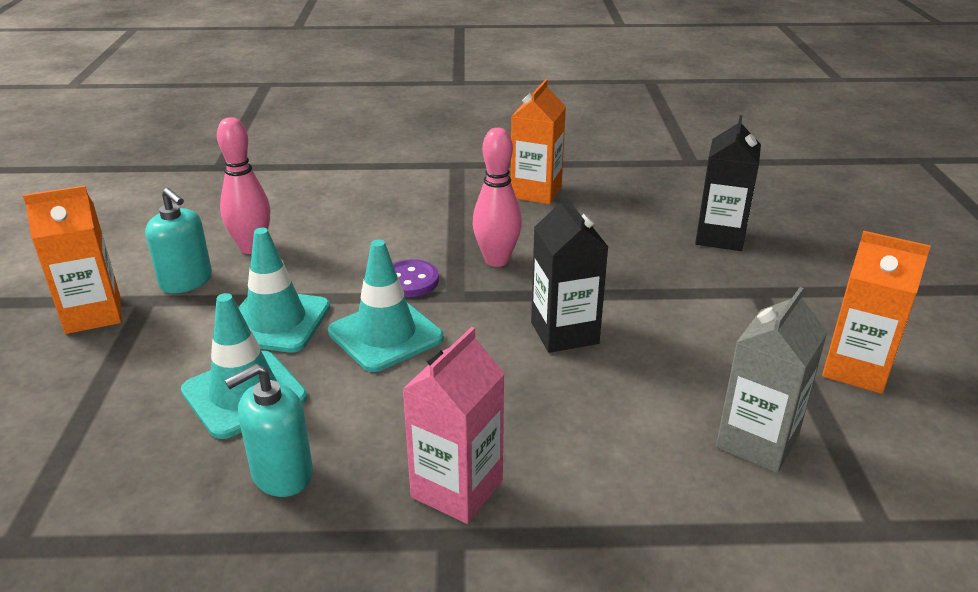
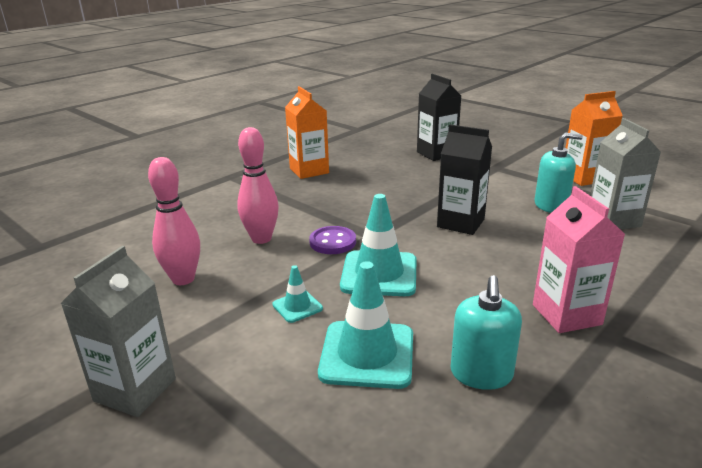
camera: 45 degrees left, 5 degrees down
orange carton [23,185,122,334] -> grey carton [60,246,176,417]
turquoise soap dispenser [145,188,212,293] -> turquoise soap dispenser moved to [534,133,583,213]
turquoise traffic cone [238,228,330,353] -> turquoise traffic cone [272,265,323,323], size x0.50
pink bowling pin [473,128,522,267] -> pink bowling pin moved to [237,127,279,244]

